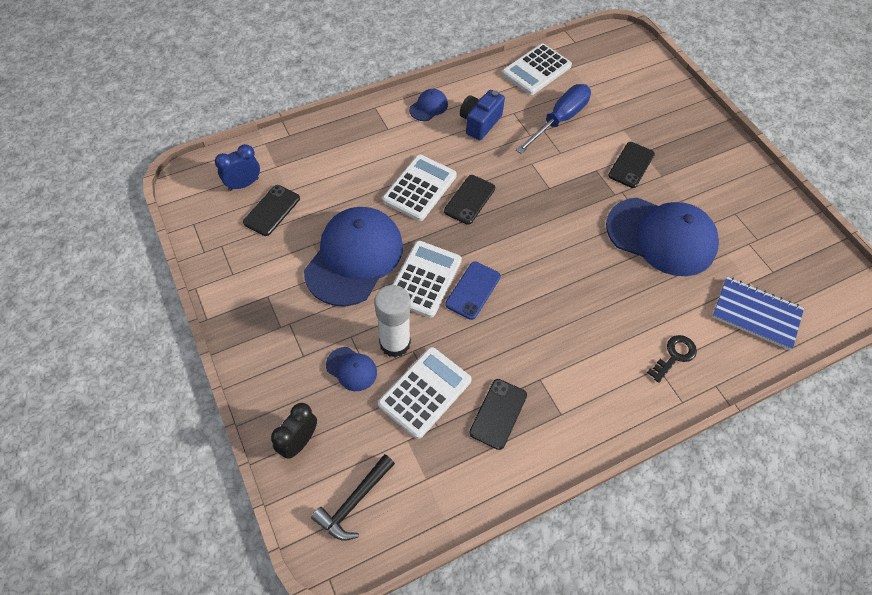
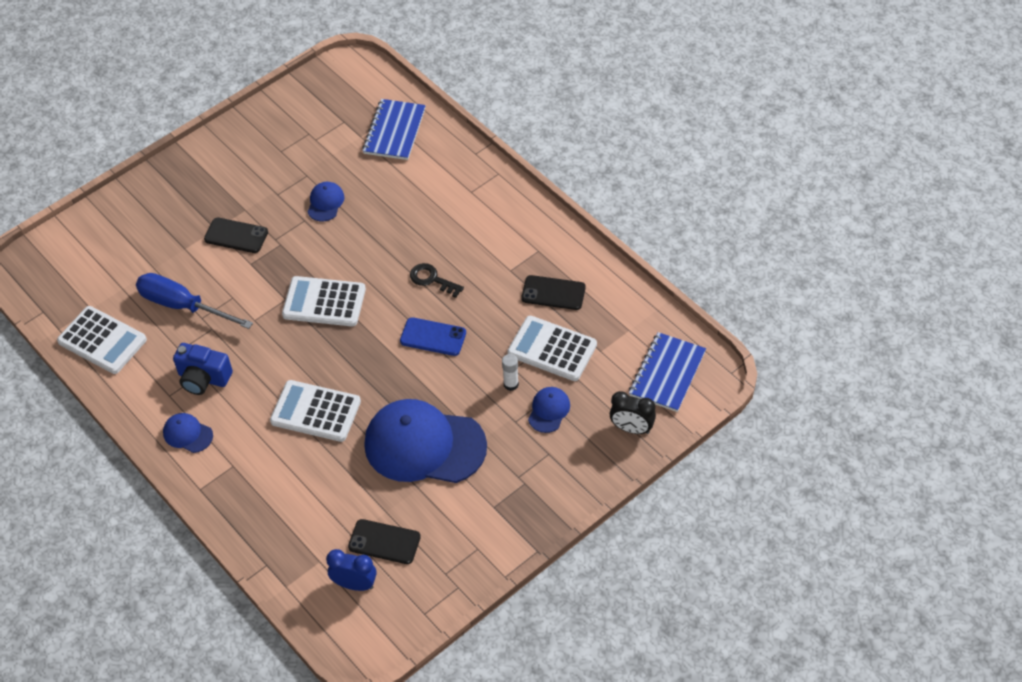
camera: 100 degrees left, 5 degrees down
blue clock [215,144,260,191] -> blue clock turned 150 degrees clockwise [326,549,377,591]
black hammer [311,454,395,540] -> blue notebook [629,332,706,412]
white glue stick [375,285,411,358] -> white glue stick [502,354,519,391], size x0.50
white calculator [392,241,462,318] -> white calculator moved to [282,276,366,326]
black phone [444,175,495,225] -> none
blue cap [606,197,719,276] -> blue cap [308,182,345,221], size x0.43
black key [647,335,697,383] -> black key moved to [410,263,464,298]

